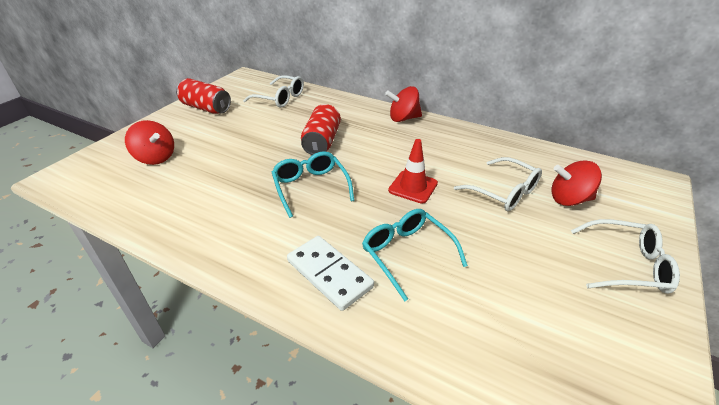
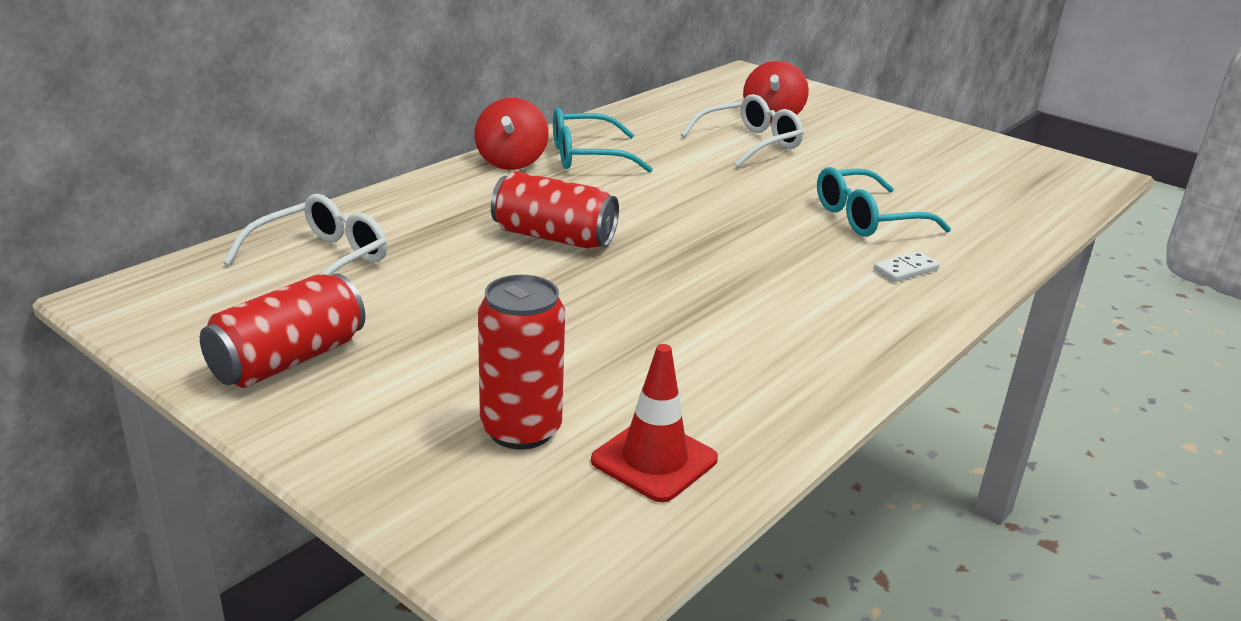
camera: 80 degrees left, 10 degrees down
red spinning top [125,120,174,165] -> red can [478,275,565,450]
turquoise glasses [272,151,354,218] -> turquoise glasses moved to [553,108,653,173]
white domino [287,236,374,311] -> white domino [873,251,940,282], size x0.51
red traffic cone [388,139,438,203] -> red traffic cone moved to [591,344,718,502]
white glasses [571,219,680,294] -> none

